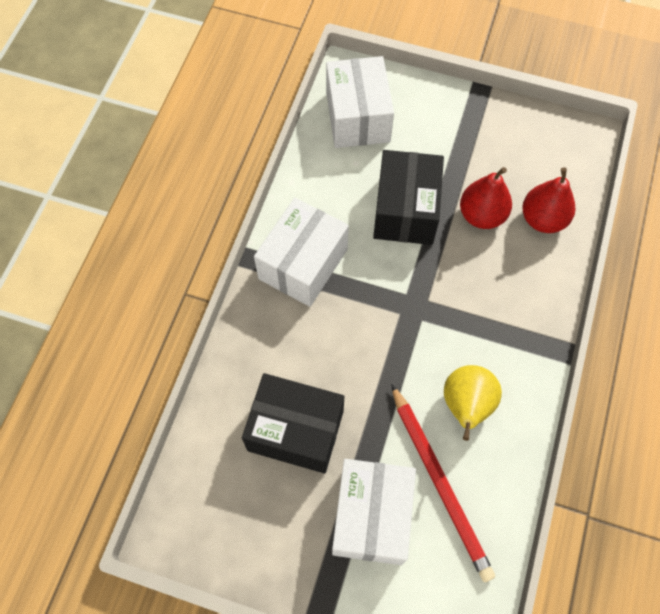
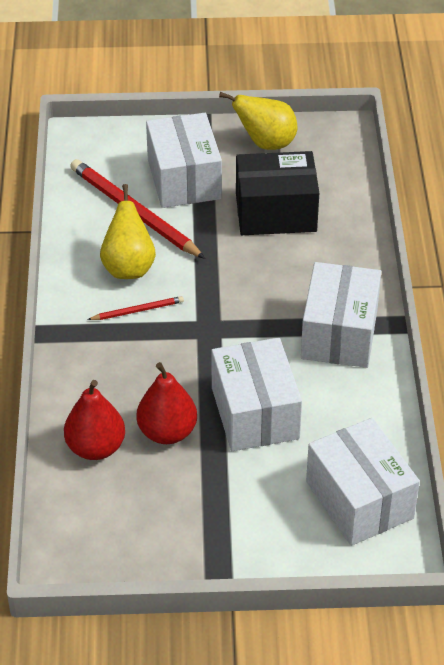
camera: 160 degrees right, 20 degrees down
black box [373,150,444,245] -> white box [211,338,302,451]
none -> red pencil [87,296,184,320]
none -> yellow pear [219,92,297,150]

